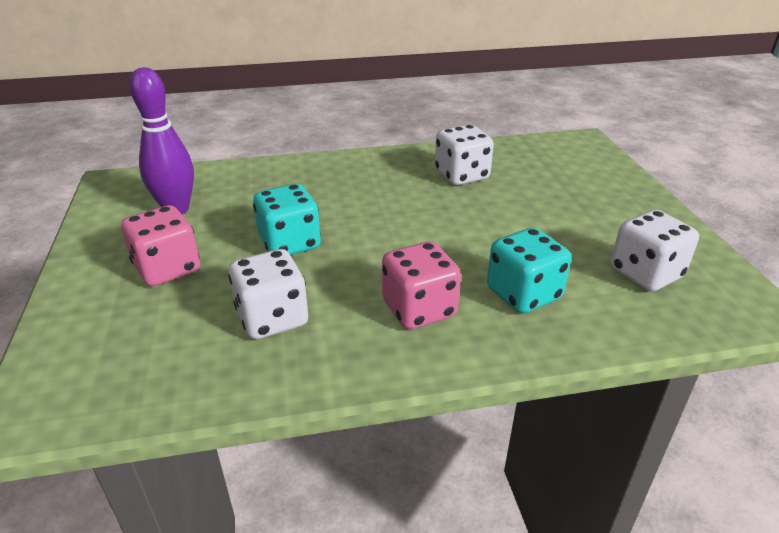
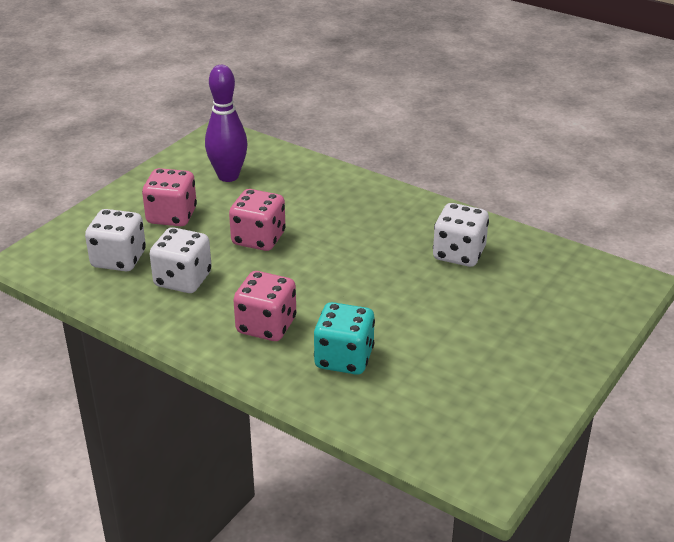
camera: 45 degrees right, 0 degrees up
turquoise dice [253,184,321,255] -> pink dice [229,189,285,251]
white dice [611,210,699,291] -> white dice moved to [85,209,146,271]

